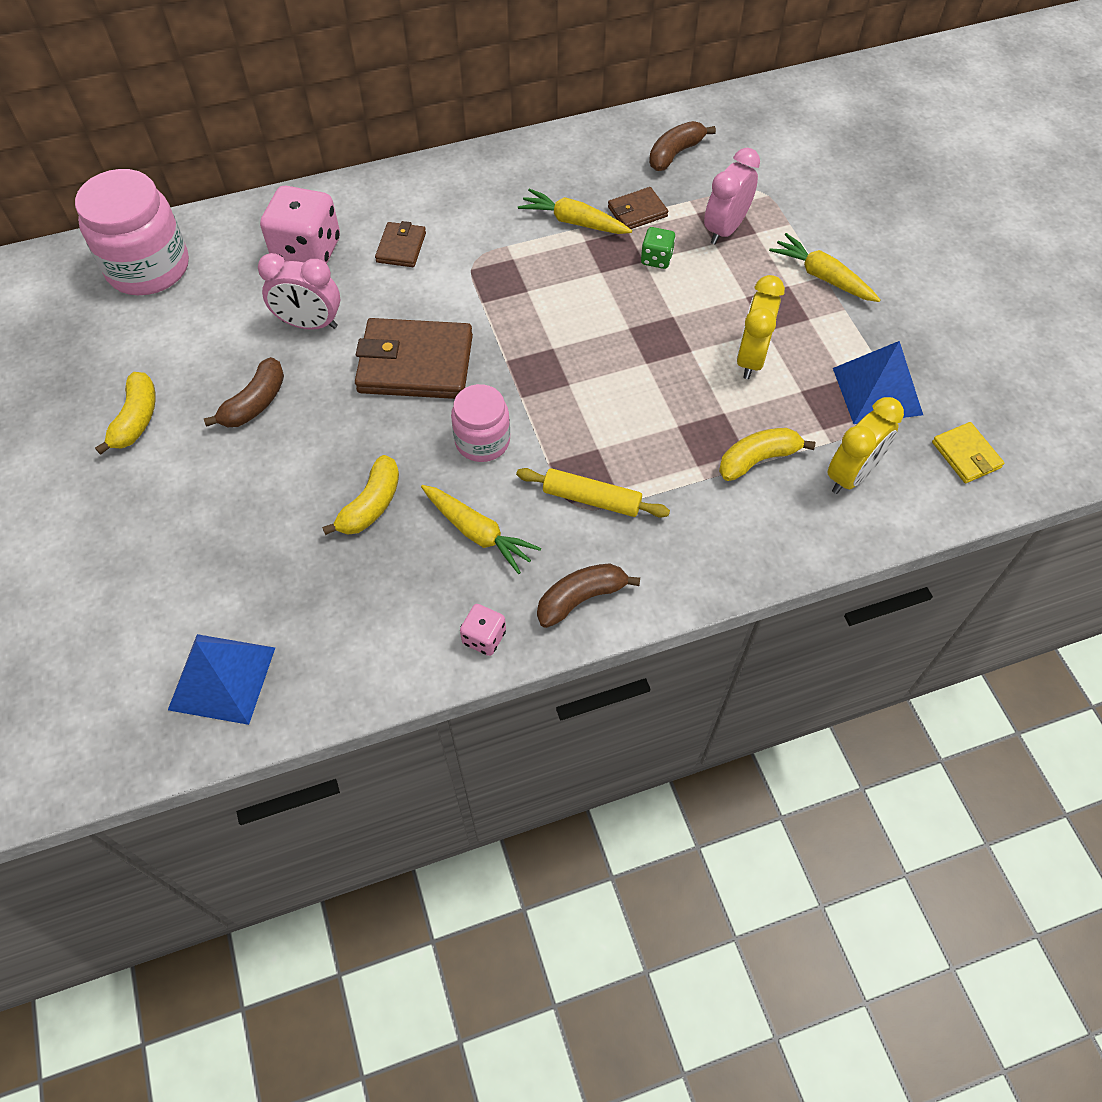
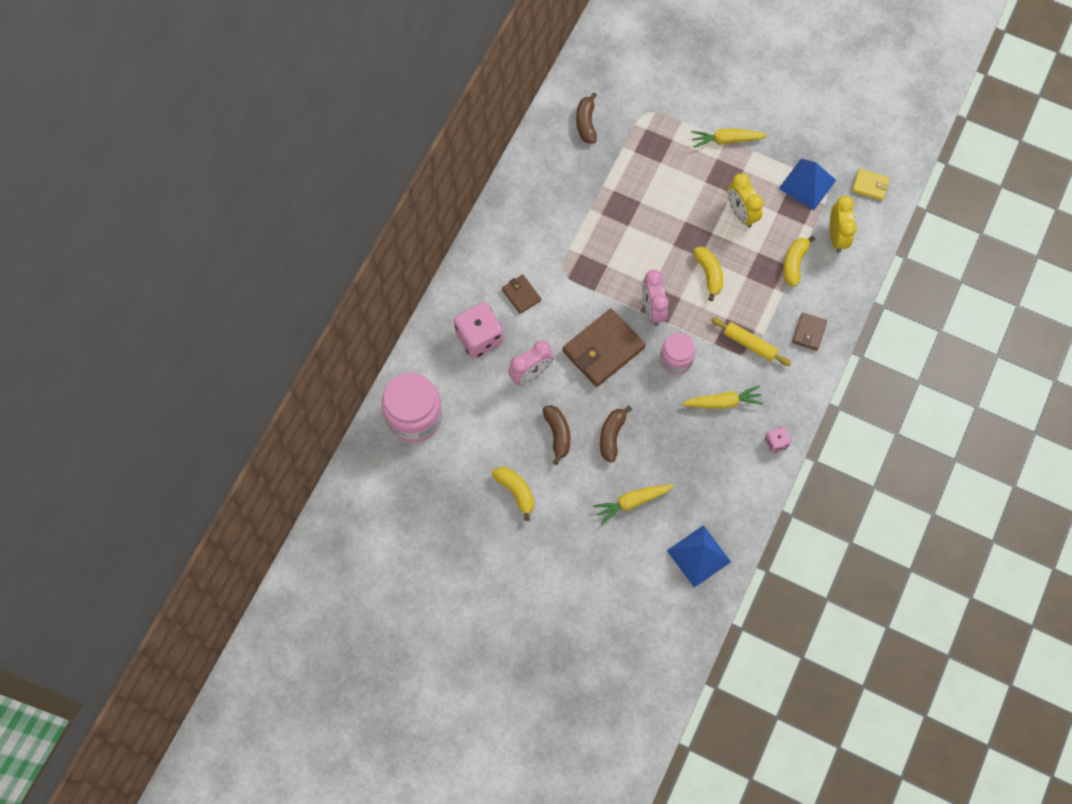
camera: 45 degrees left, 10 degrees up
yellow banana [322,455,399,535] -> yellow banana moved to [693,246,723,301]
yellow rolling pin [516,468,670,518] -> yellow rolling pin turned 60 degrees clockwise [711,318,791,366]
yellow carrot [518,189,632,234] -> yellow carrot moved to [593,485,674,524]
brown banana [537,563,640,628] -> brown banana moved to [600,406,632,463]
brown wallet [608,187,668,229] -> brown wallet moved to [792,312,827,351]
green dice [641,227,676,269] -> none
pink clock [704,148,760,245] -> pink clock moved to [642,270,669,326]

